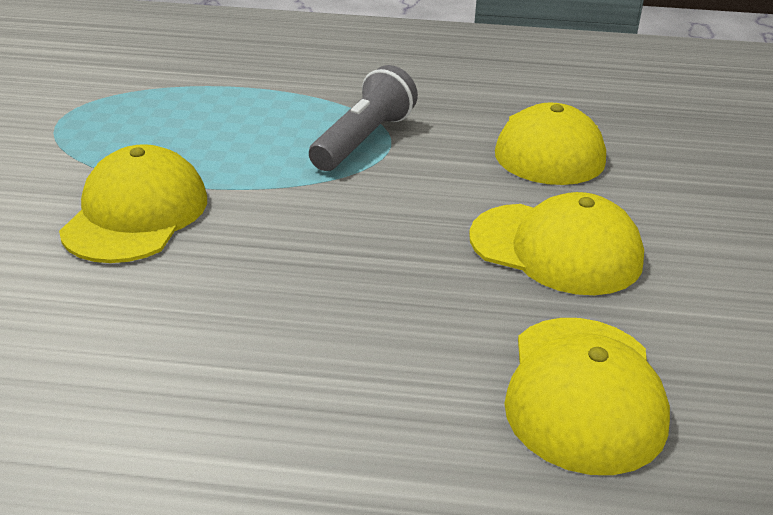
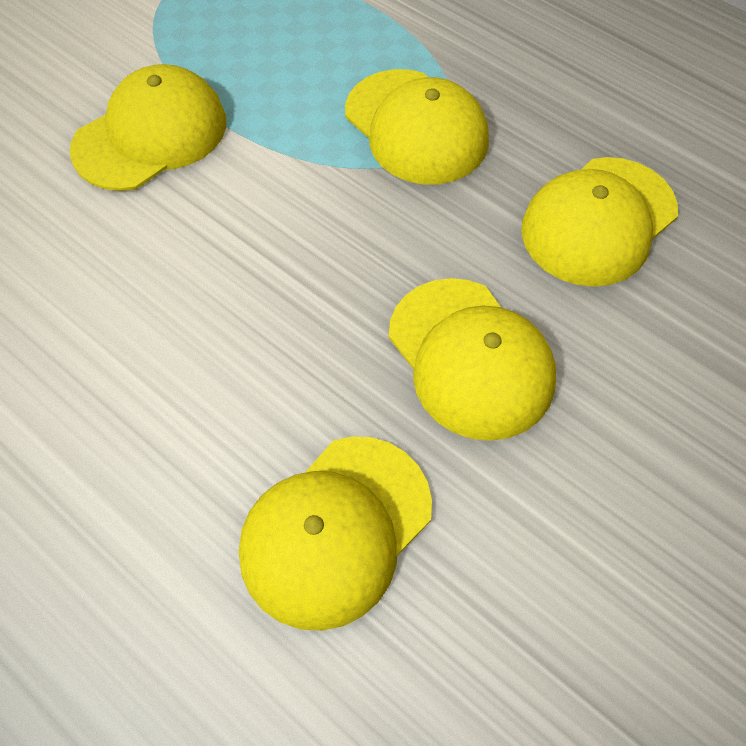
camera: 35 degrees right, 25 degrees up
grey flashlight [309,65,418,171] -> yellow cap [345,69,489,184]

